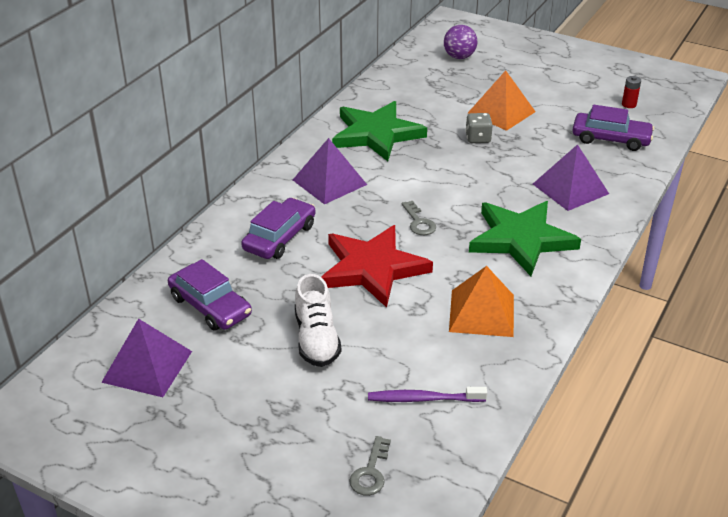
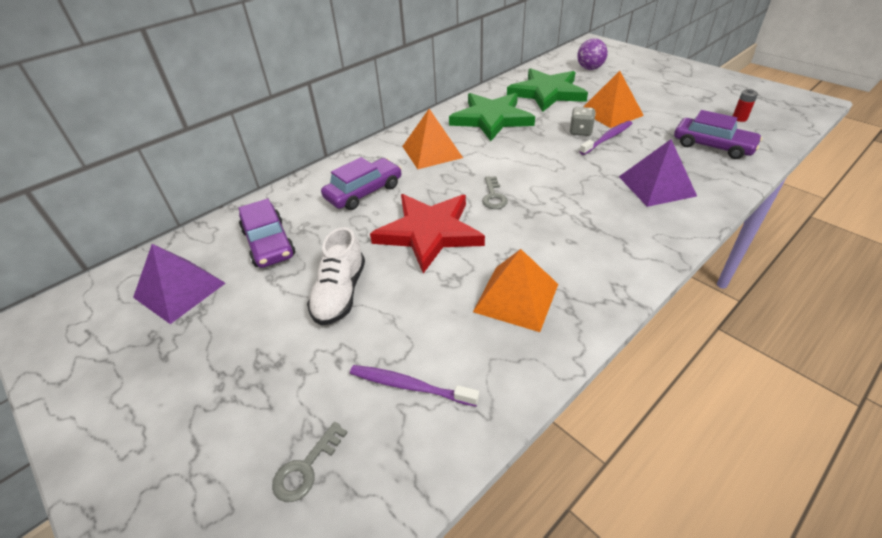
camera: 20 degrees right, 5 degrees up
purple pyramid [293,138,367,204] -> orange pyramid [402,109,463,169]
green star [469,201,581,276] -> green star moved to [507,68,588,112]
none -> purple toothbrush [579,121,632,155]

